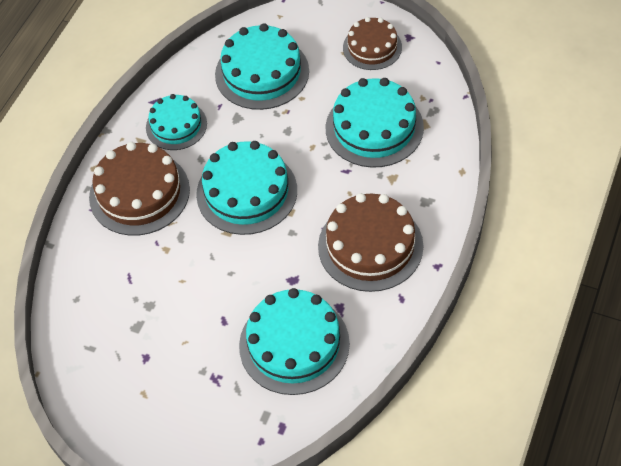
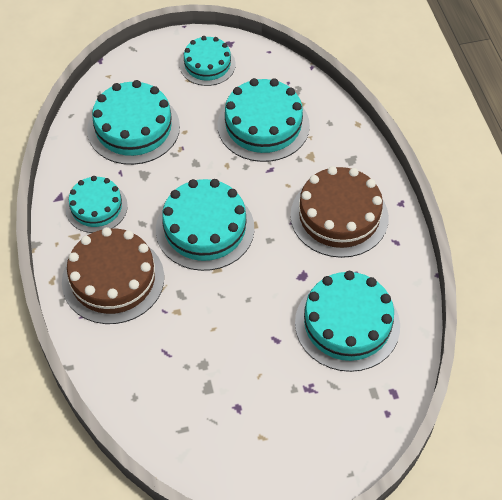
camera: 40 degrees left, 0 degrees up
brown cake [343,17,402,70] -> turquoise cake [180,36,236,86]

